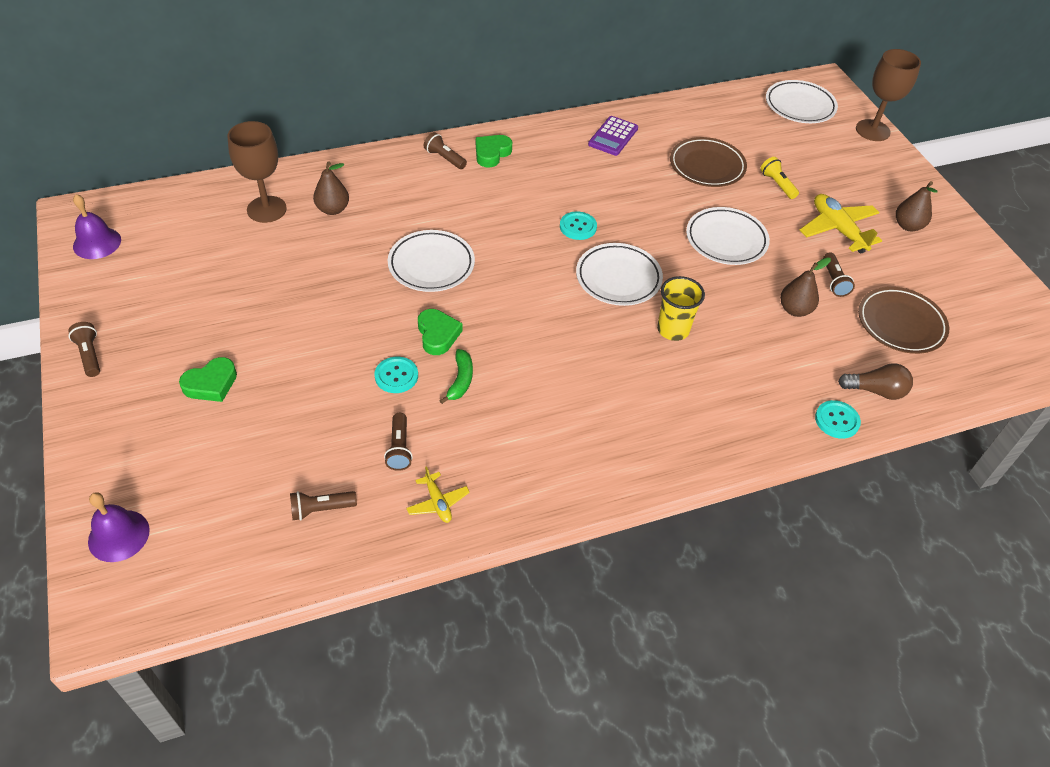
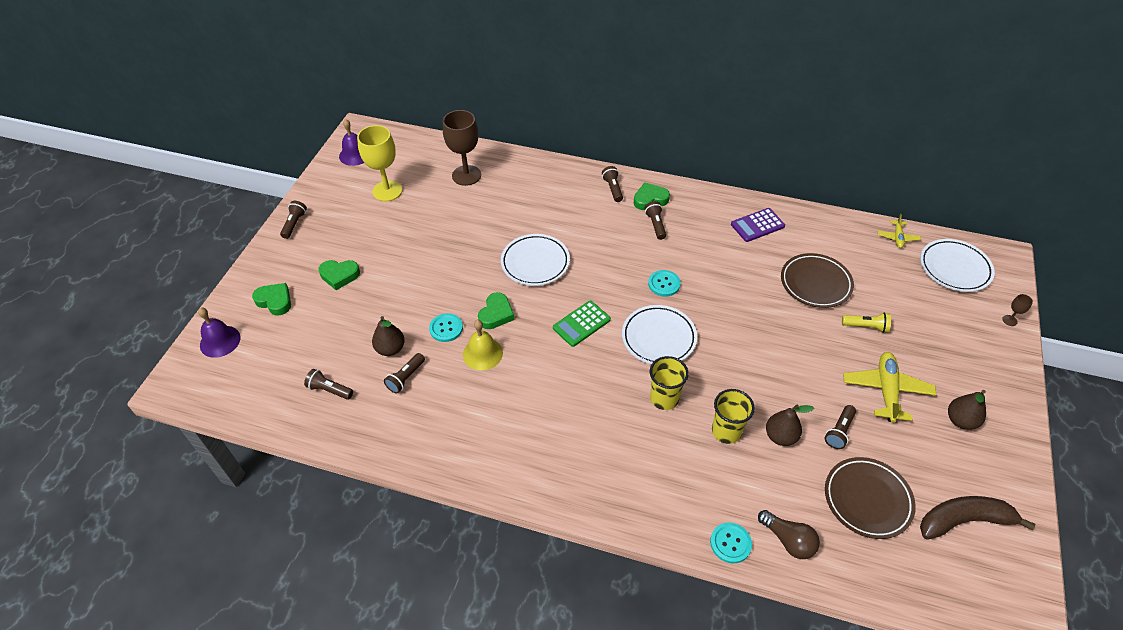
camera: 40 degrees right, 0 degrees up
brown pear [313,161,349,215] -> brown pear moved to [372,316,405,356]
yellow plane [406,466,470,523] -> yellow plane moved to [878,214,921,248]
green banana [439,349,473,404] -> yellow bell [463,320,503,370]
white plate [686,207,770,265] -> none
yellow flashlight [761,157,799,199] -> yellow flashlight turned 90 degrees clockwise [842,313,891,333]
brown goblet [856,49,921,141] -> brown goblet [1002,294,1033,326], size x0.41
none -> green heart [252,283,291,316]
none -> yellow goblet [357,125,402,202]
none -> green calculator [553,301,611,347]
none -> brown flashlight [645,201,666,240]
none -> yellow cup [712,389,755,444]
none -> brown banana [920,496,1036,540]

